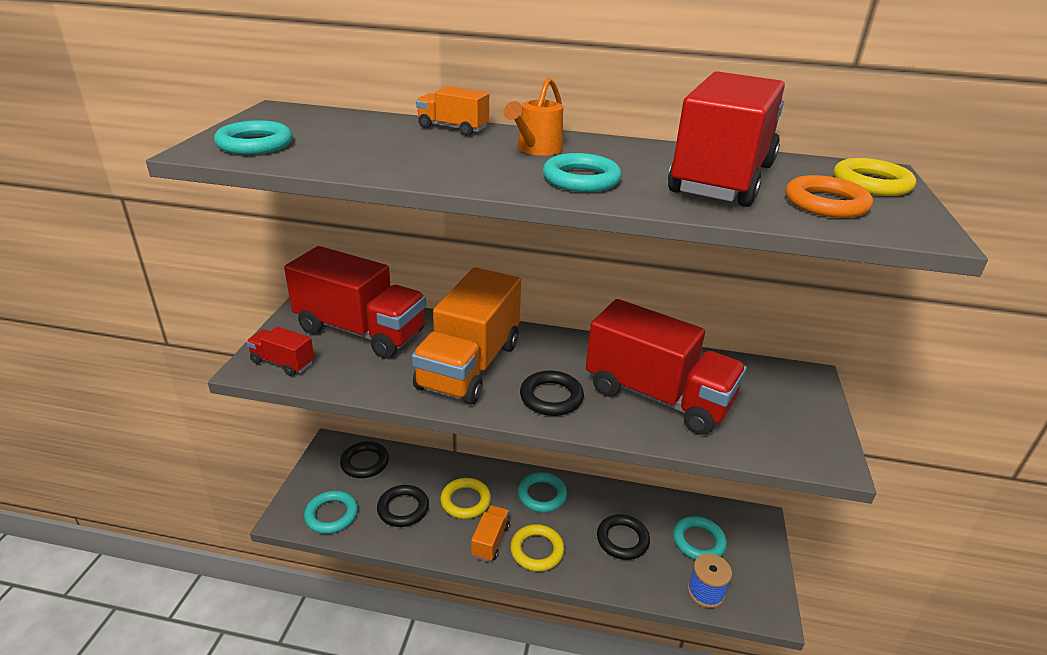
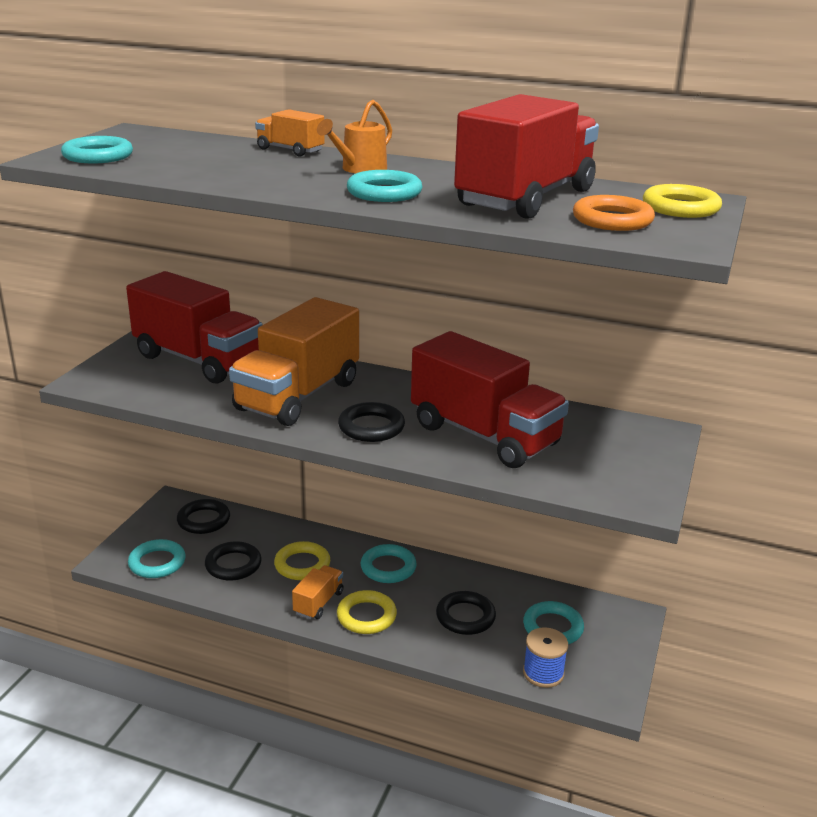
camera: 10 degrees right, 5 degrees down
red truck [246,326,314,376] -> none

